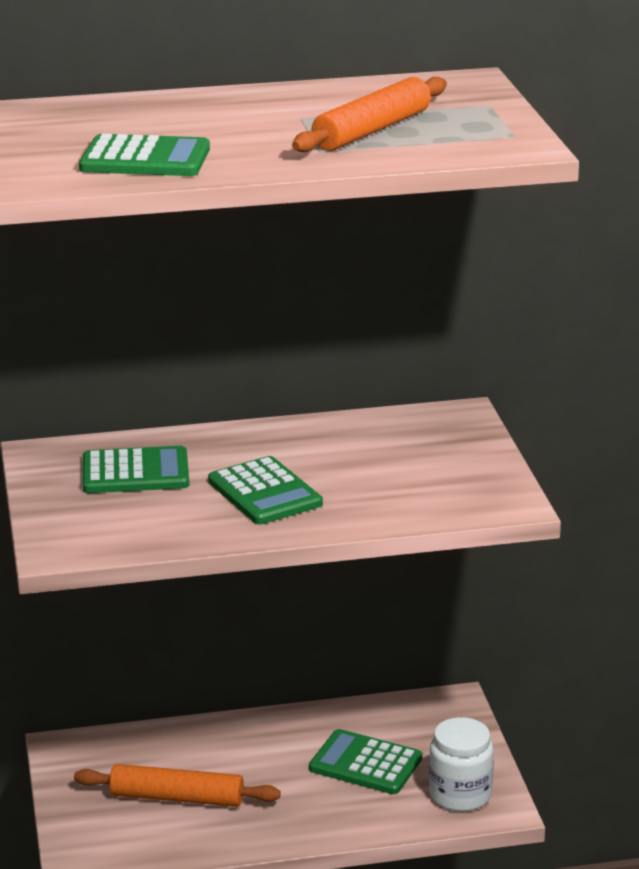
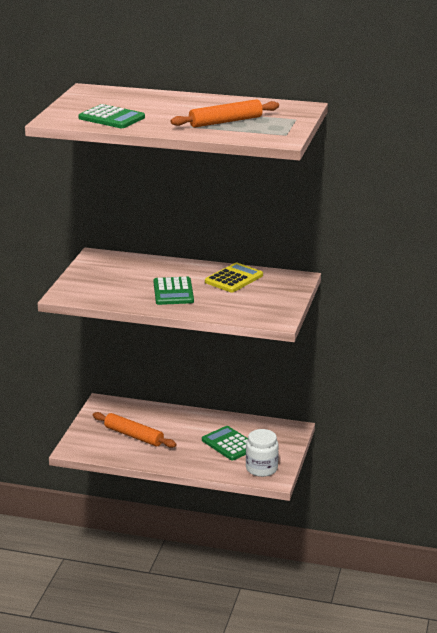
camera: 25 degrees right, 0 degrees up
green calculator [82,446,189,493] -> none
none -> yellow calculator [205,263,263,292]

